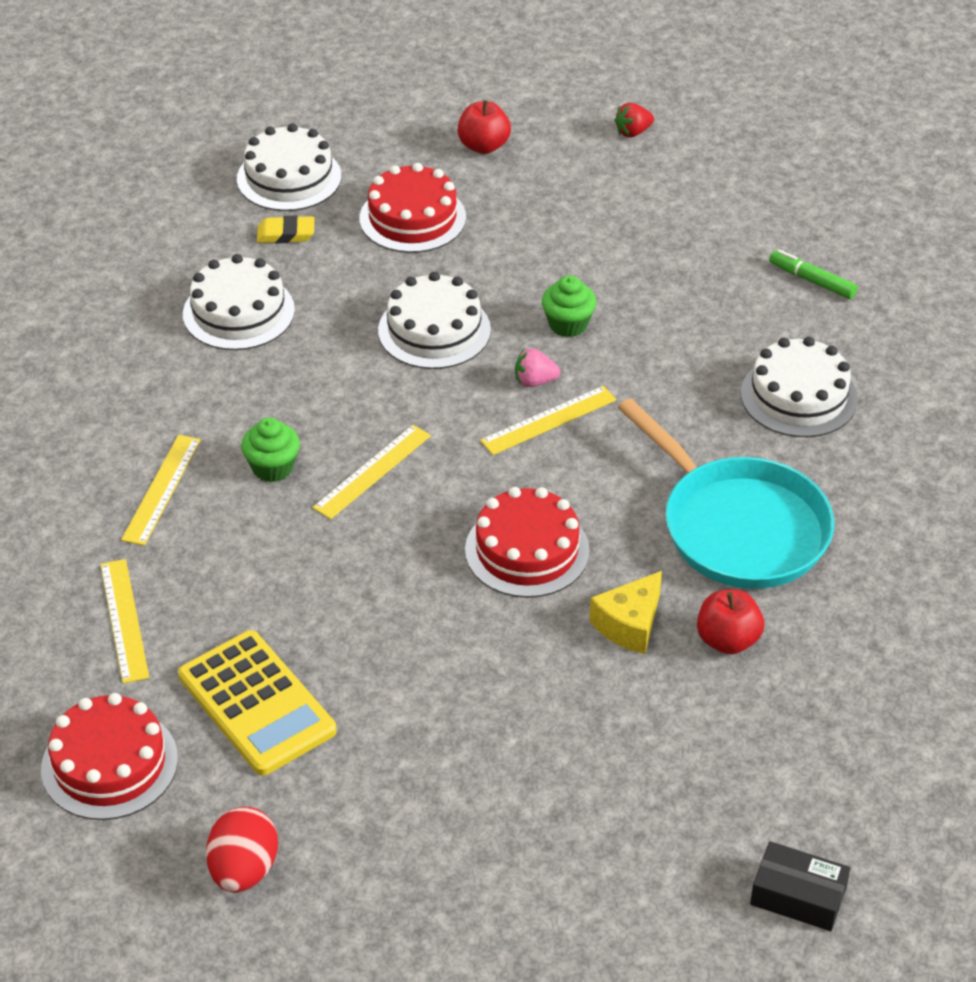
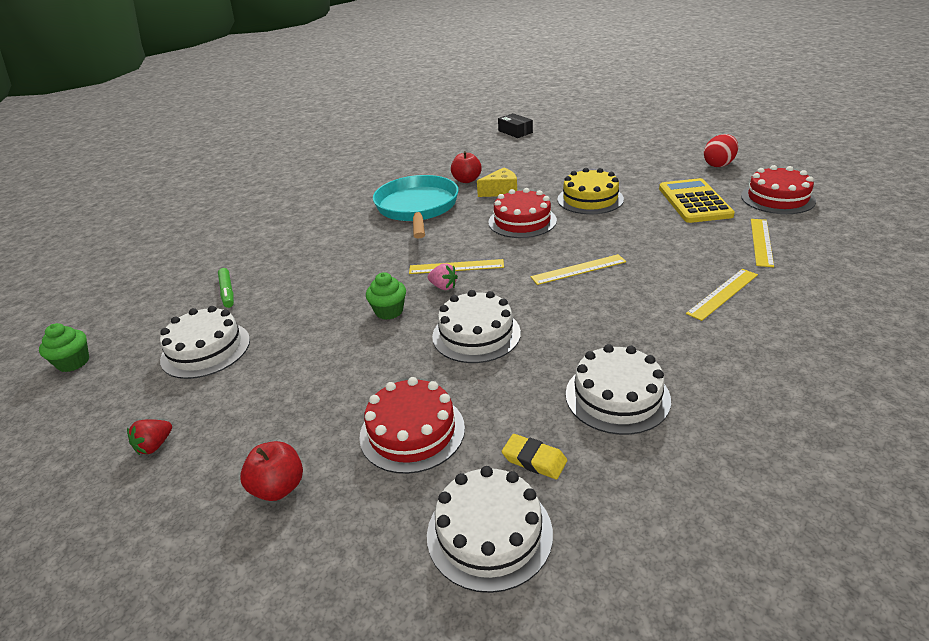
camera: 145 degrees left, 10 degrees down
green cupcake [241,418,300,482] -> green cupcake moved to [39,323,89,372]
red strawberry [614,103,654,138] -> red strawberry turned 120 degrees clockwise [127,419,172,455]
white cake [741,337,858,437] -> white cake moved to [160,306,250,379]
none -> yellow cake [557,168,624,214]

